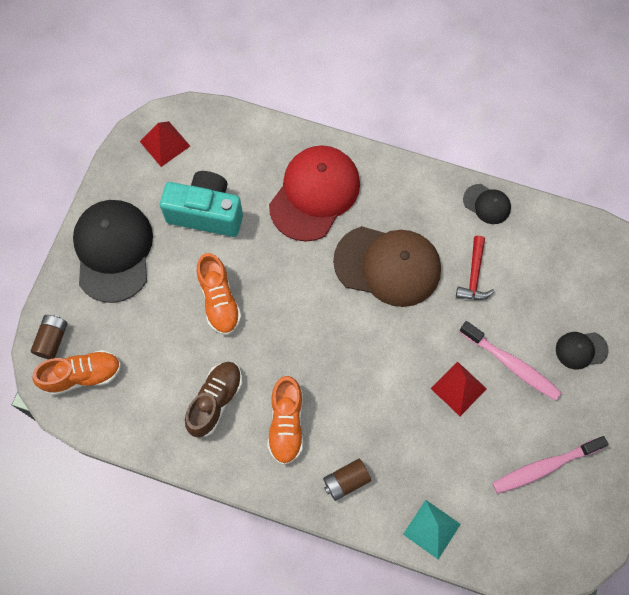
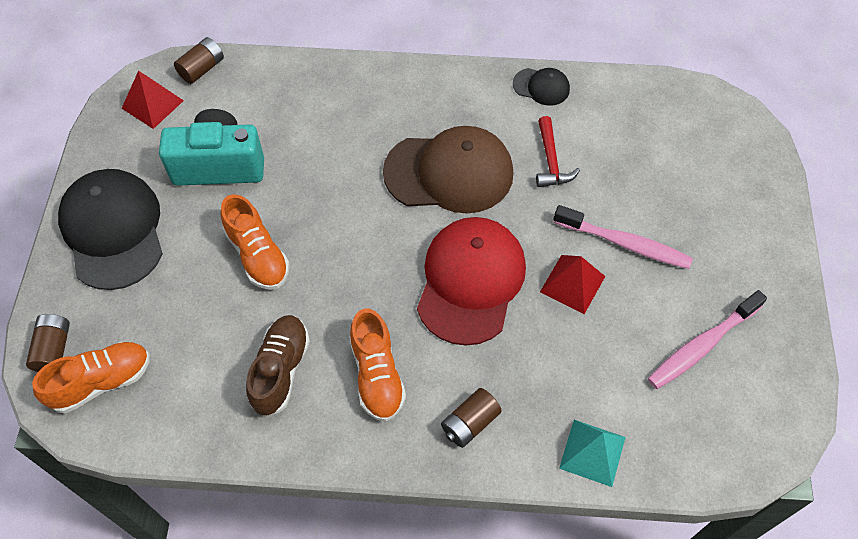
camera: 15 degrees left, 10 degrees down
red cap [269,145,360,242] -> red cap moved to [417,217,526,346]
black cap [556,332,609,370] -> none
none -> brown battery [174,37,224,84]

